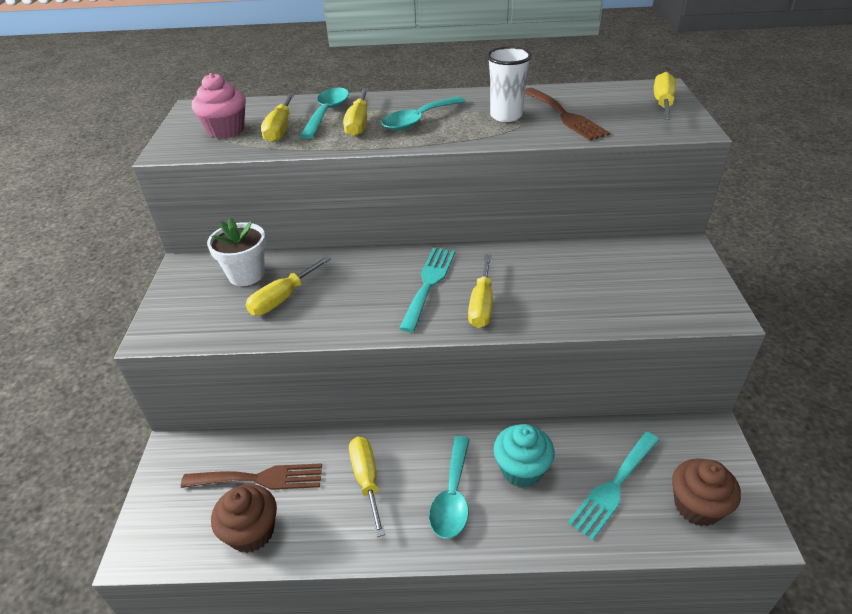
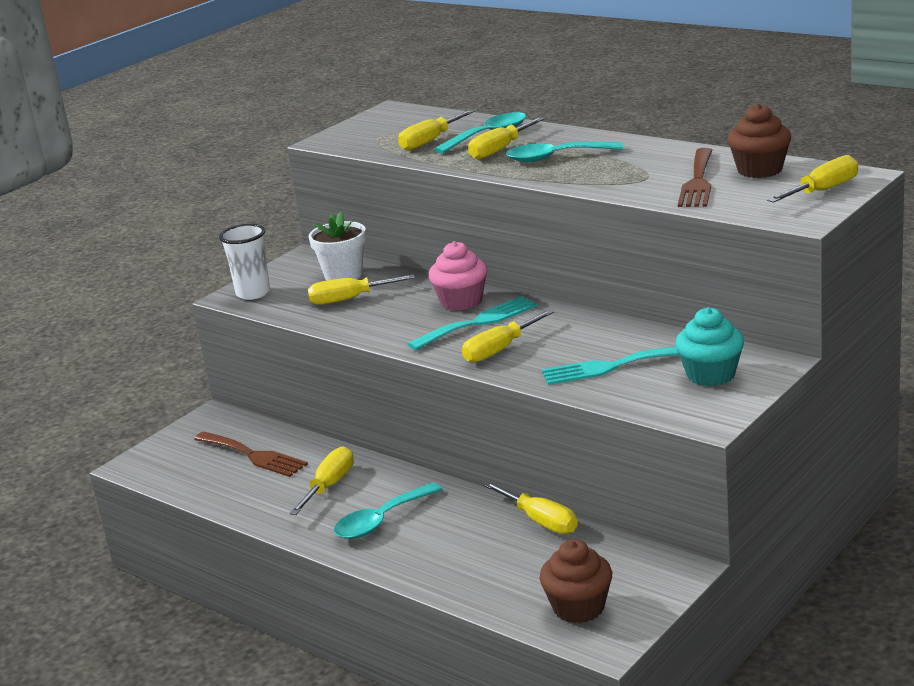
camera: 40 degrees right, 15 degrees down
pink cupcake [192,73,246,138] -> pink cupcake moved to [429,241,487,311]
brown cupcake [211,484,277,553] -> brown cupcake moved to [728,104,791,178]
white cup [487,47,532,122] -> white cup moved to [219,224,270,300]
turquoise cupcake [493,424,555,487] -> turquoise cupcake moved to [675,307,744,386]
turquoise fork [568,432,659,541] -> turquoise fork moved to [542,347,679,385]
none -> yellow screwdriver [484,482,578,534]

